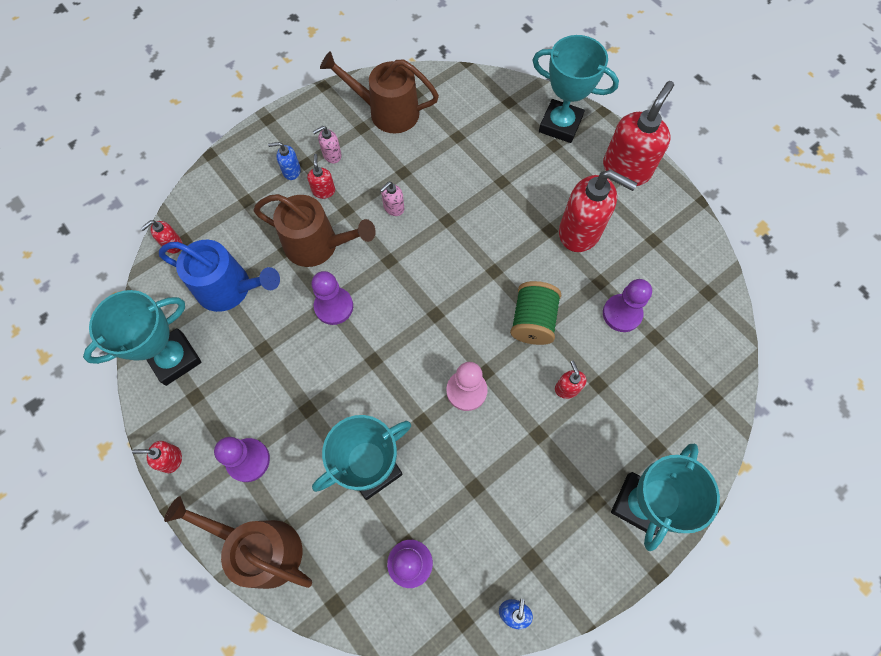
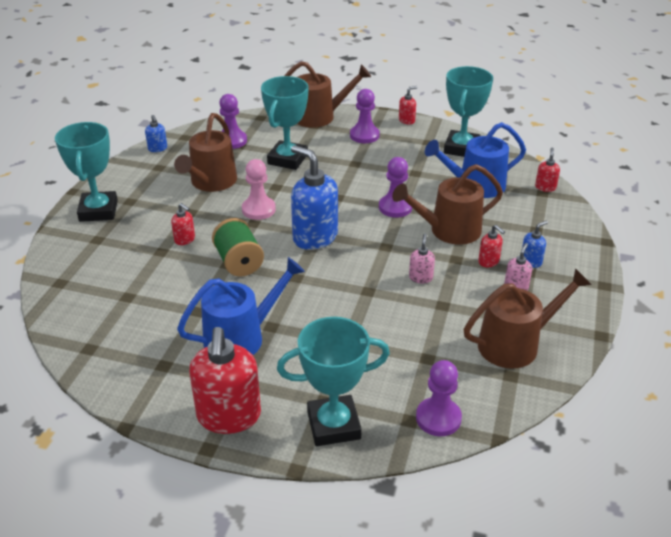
camera: 145 degrees right, 30 degrees down
red soap dispenser [559,170,637,252] -> blue watering can [177,257,305,355]
purple pawn [603,279,652,332] -> purple pawn moved to [416,360,462,436]
none -> brown watering can [174,113,237,192]
none -> blue soap dispenser [291,145,338,250]

